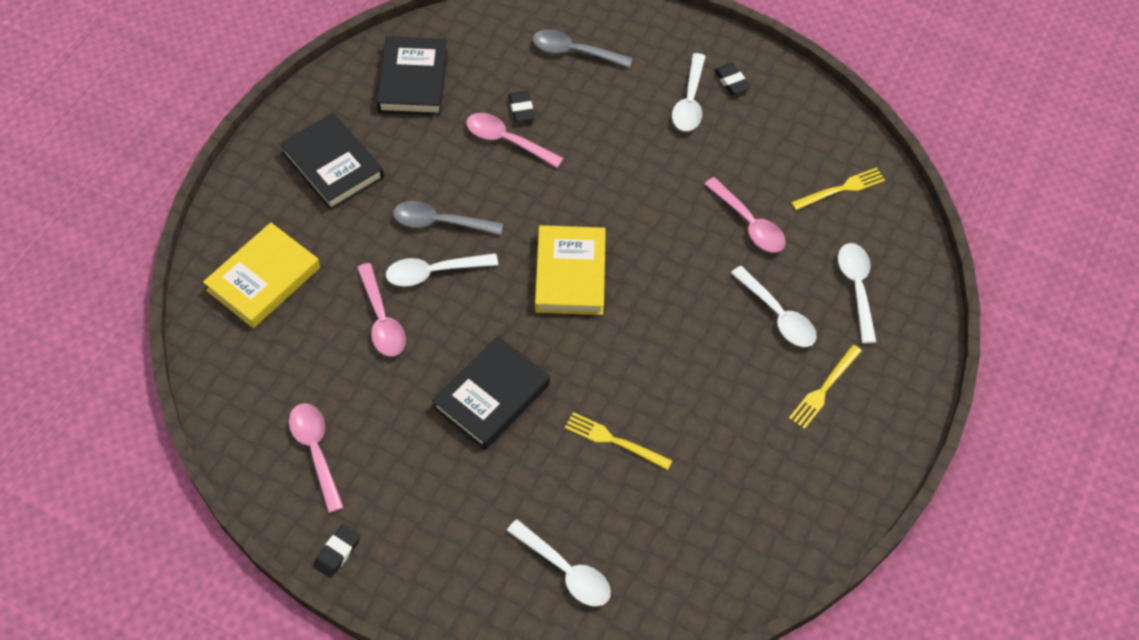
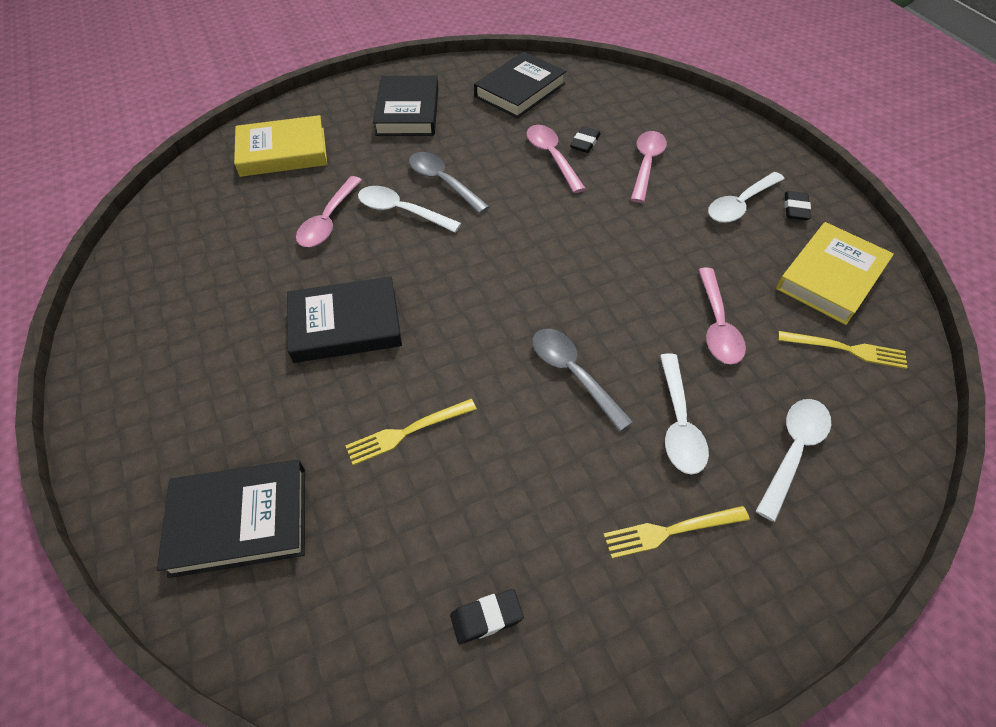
camera: 40 degrees right, 5 degrees down
pink spoon [289,403,344,513] -> pink spoon moved to [631,131,667,203]
black eraser [313,524,360,578] -> black eraser moved to [450,589,524,644]
white spoon [507,519,611,607] -> black book [157,460,305,578]
grey spoon [533,29,633,68] -> grey spoon moved to [532,329,633,432]
yellow book [535,225,606,315] -> yellow book moved to [776,222,894,325]
yellow fork [565,412,673,470] -> yellow fork turned 90 degrees counterclockwise [345,399,477,465]

